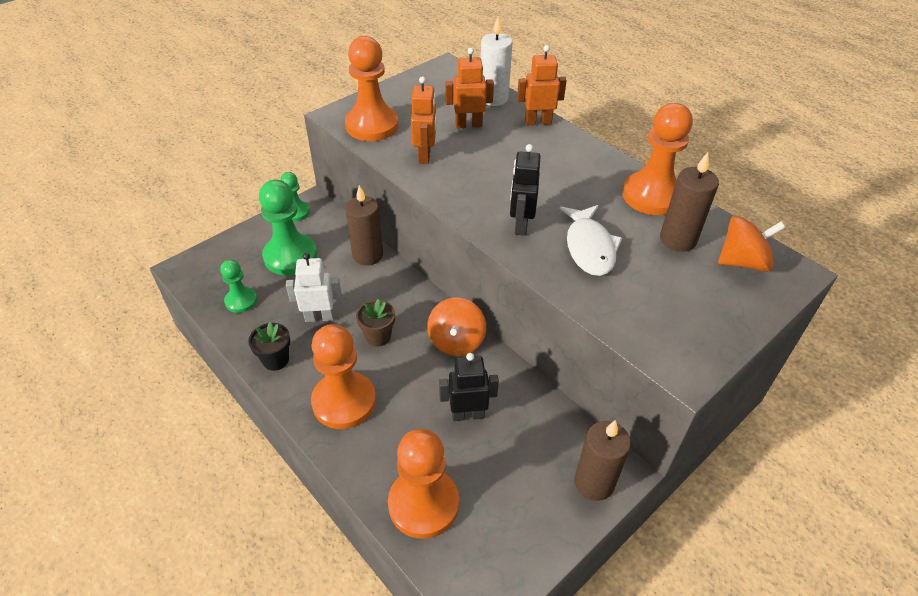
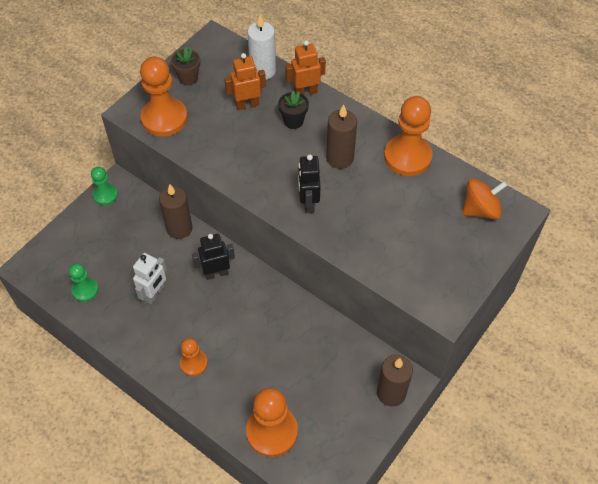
camera: 10 degrees left, 10 degrees up
black flower pot [248,322,290,371] -> black flower pot moved to [278,91,309,129]
green pawn [259,180,317,275] -> none
white robot [286,253,342,322] -> white robot turned 135 degrees clockwise [133,253,167,304]
orange pawn [311,324,376,429] -> orange pawn [180,338,208,376], size x0.56
brown flower pot [356,299,395,347] -> brown flower pot moved to [171,47,200,85]
orange robot [411,76,437,164] -> none
orange spinning top [427,298,486,356] -> none
black robot [439,353,499,421] -> black robot moved to [192,234,235,280]
white fish [560,205,622,276] -> none
brown candle [660,152,719,252] -> brown candle moved to [326,104,357,169]

